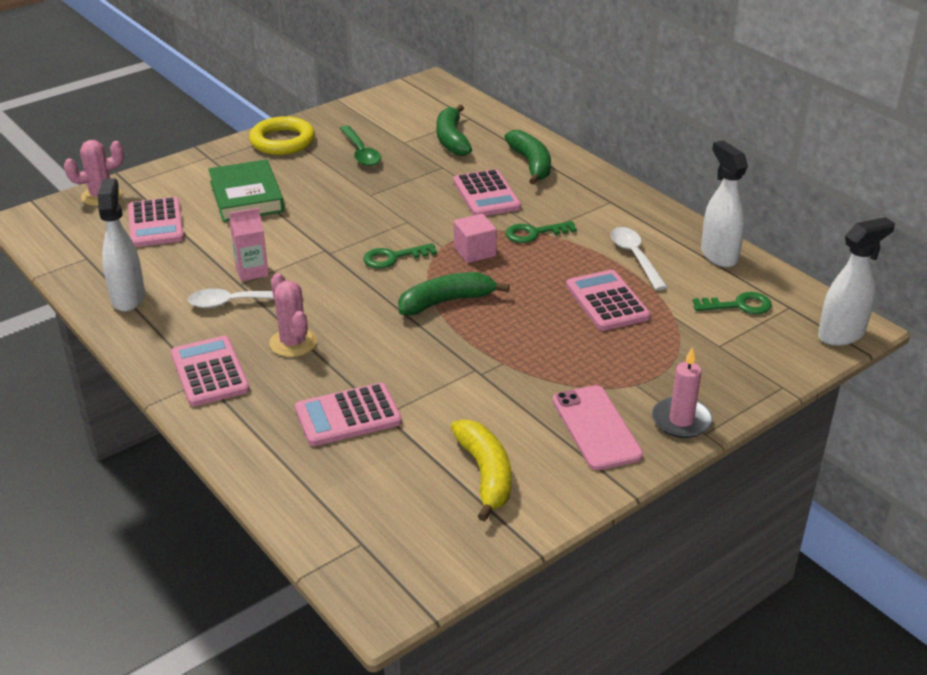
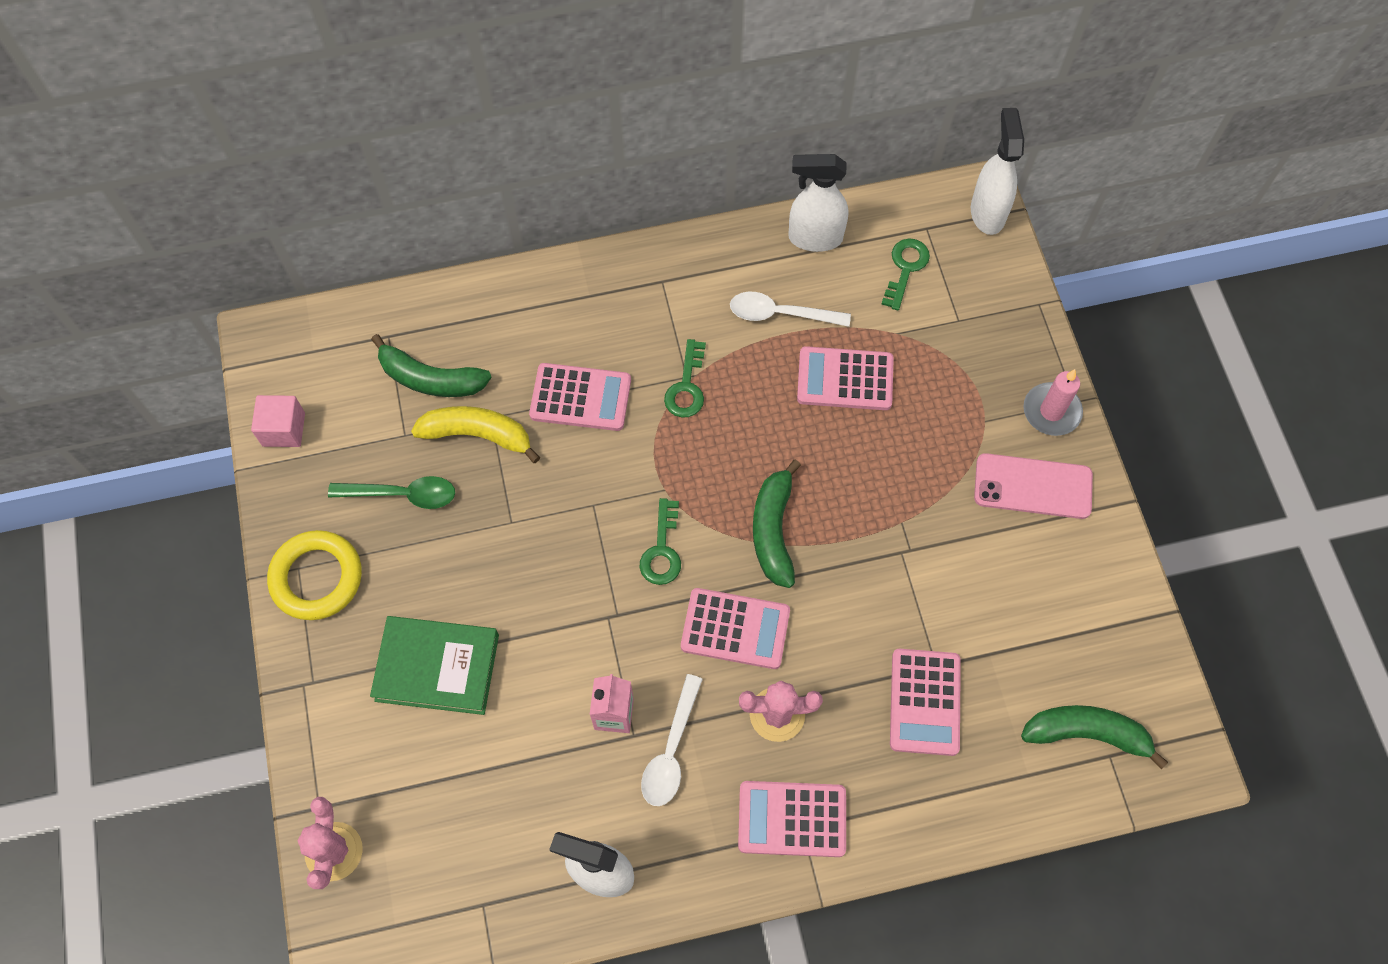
camera: 65 degrees left, 30 degrees up
pink calculator [128,197,184,247] -> pink calculator moved to [681,588,790,669]
yellow banana [451,419,511,522] -> yellow banana moved to [411,406,540,463]
pink cube [454,214,497,263] -> pink cube moved to [251,395,305,447]
green banana [504,130,551,185] -> green banana moved to [1021,705,1168,769]

